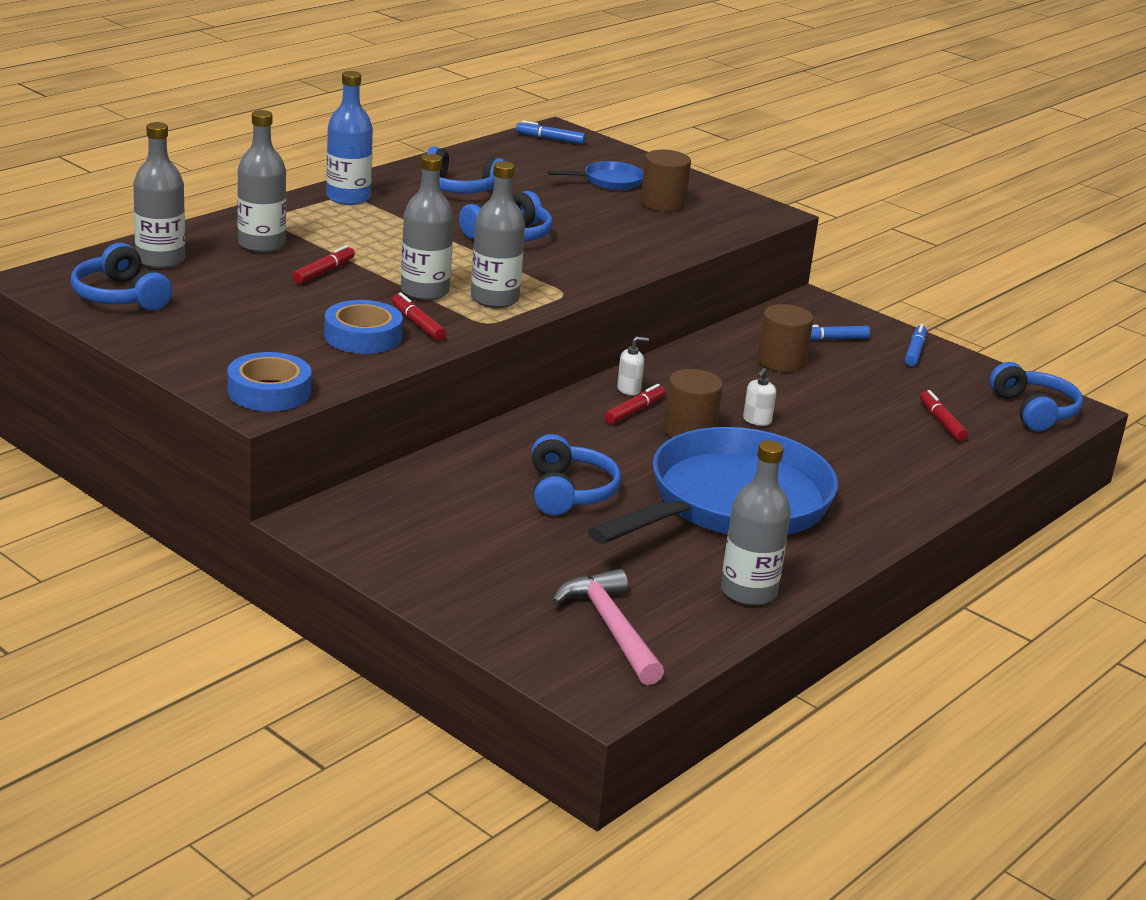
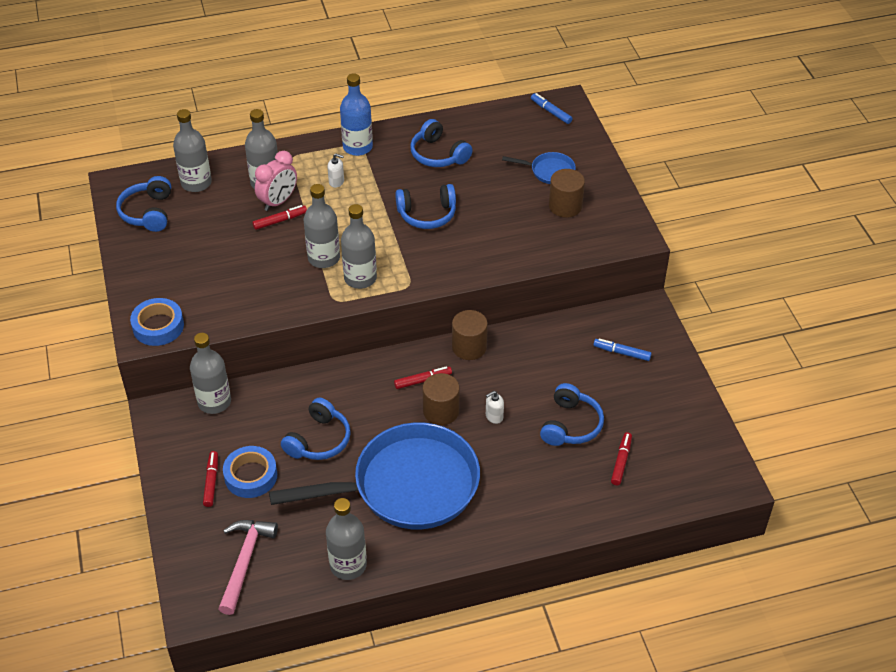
camera: 35 degrees right, 20 degrees up
blue tape [324,300,403,354] -> blue tape moved to [223,446,277,498]
red marker [392,293,446,341] -> red marker moved to [203,451,218,507]
white soap dispenser [617,337,649,395] -> white soap dispenser moved to [327,154,344,188]
brown cylinder [757,304,814,372] -> brown cylinder moved to [452,310,488,360]
blue marker [905,324,927,366] -> none
blue headphones [990,362,1083,431] -> blue headphones moved to [540,383,604,446]
none -> grey bottle [190,333,231,414]
none -> pink clock [255,151,297,211]

